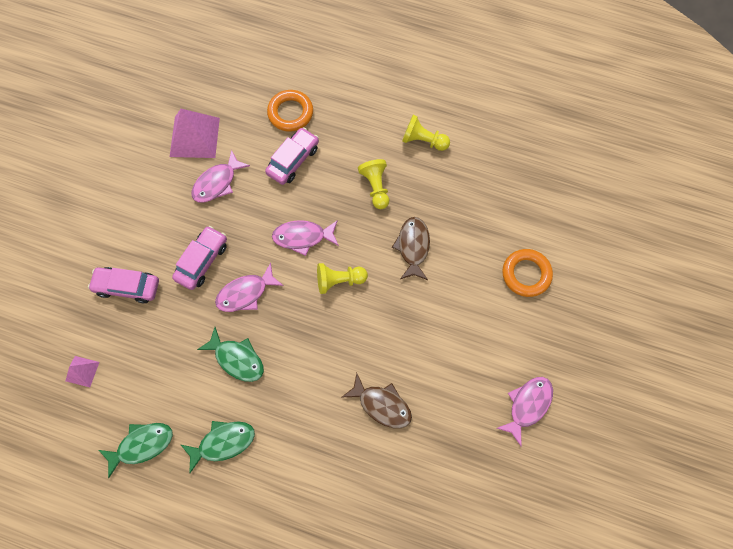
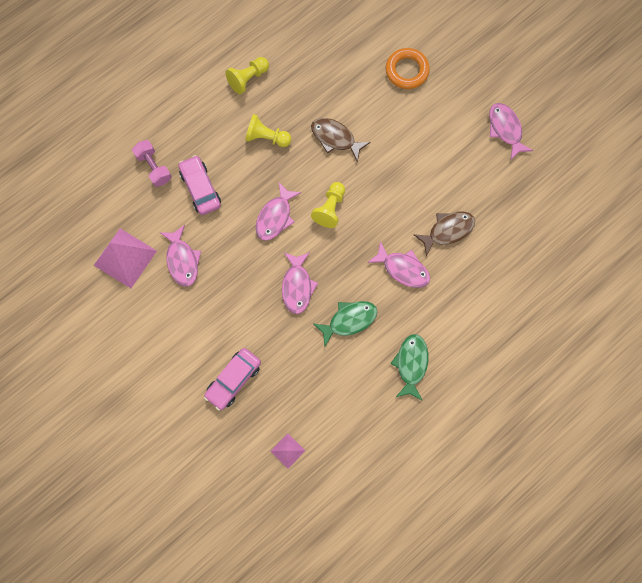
camera: 60 degrees left, 5 degrees up
green fish [99,423,173,478] -> none
pink car [172,226,227,290] -> none
orange ring [267,90,313,132] -> pink dumbbell [132,140,172,187]
none -> pink fish [367,241,430,288]

